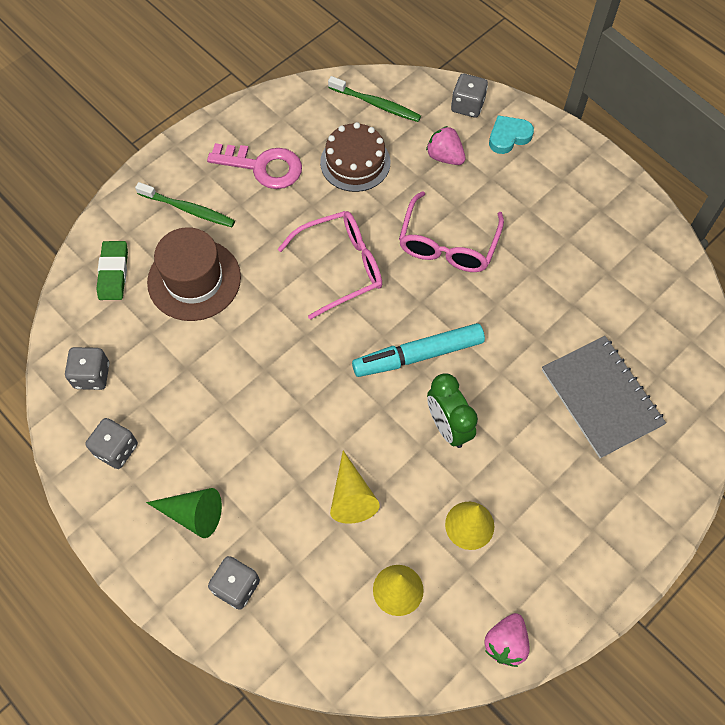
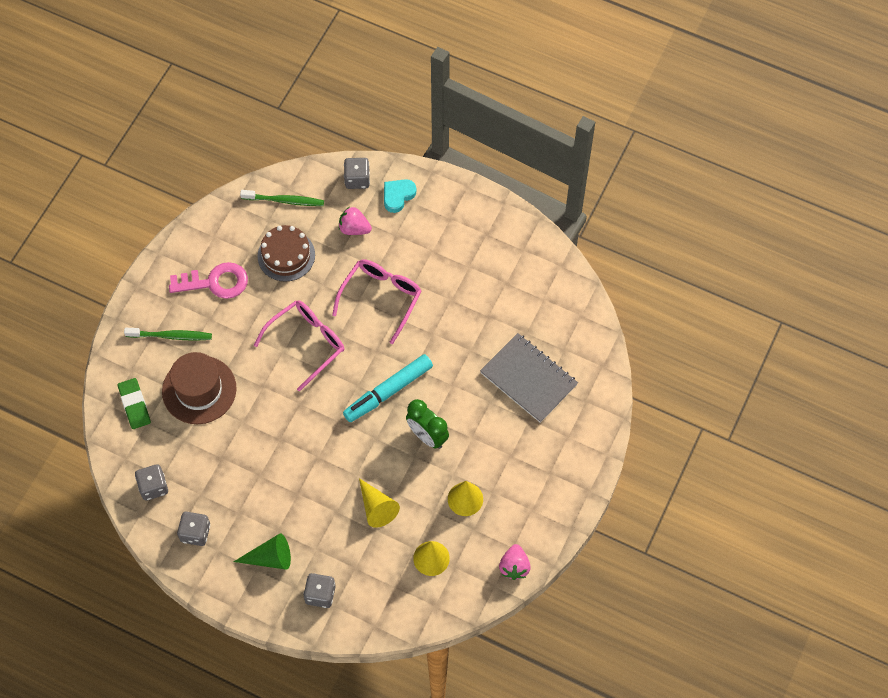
camera: 20 degrees left, 0 degrees up
pink glasses [399,191,504,272] -> pink glasses turned 150 degrees counterclockwise [332,260,422,344]

